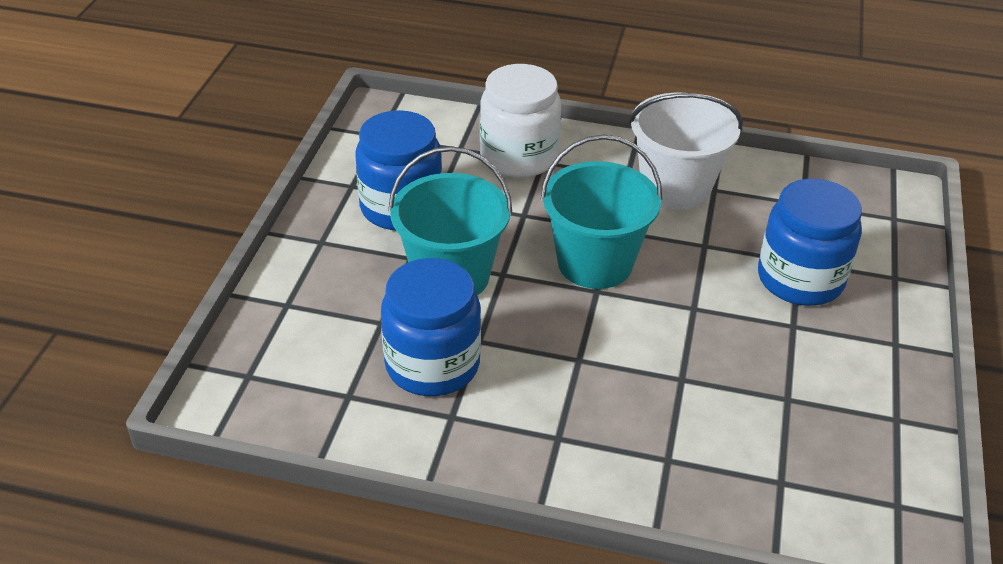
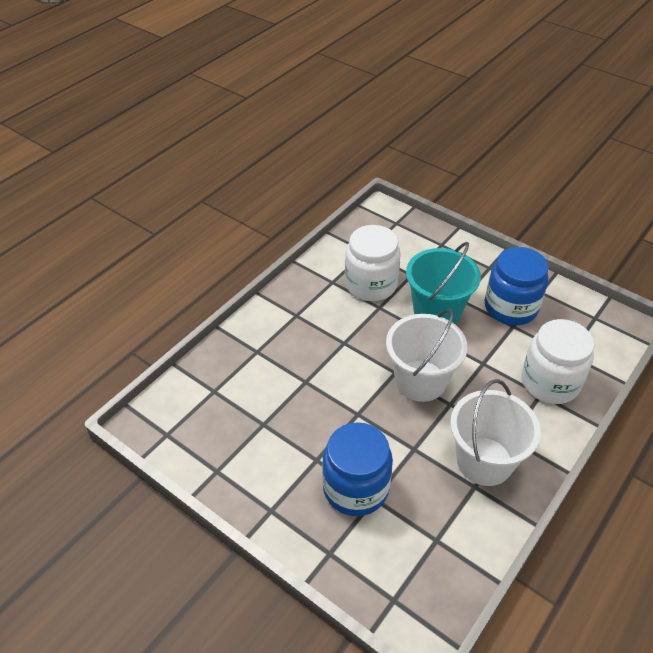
camera: 115 degrees right, 5 degrees up
blue jar [381,258,481,396] -> white jar [345,225,401,301]
turquoise bucket [540,135,663,289] -> white bucket [386,308,468,402]

